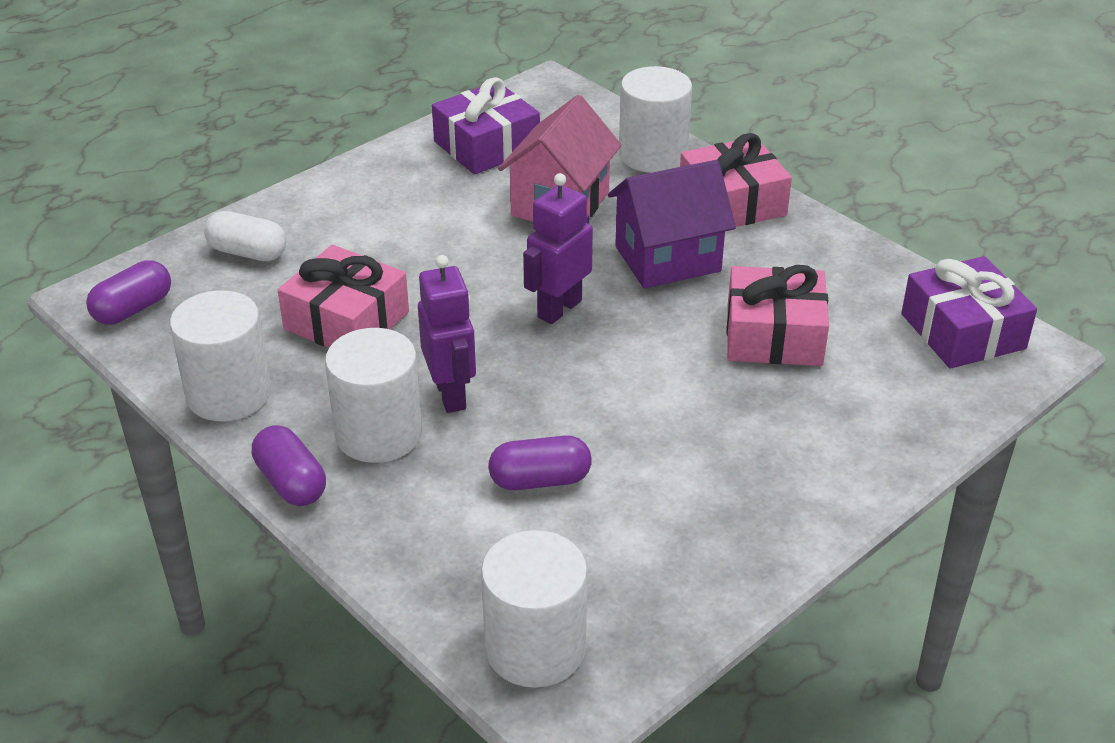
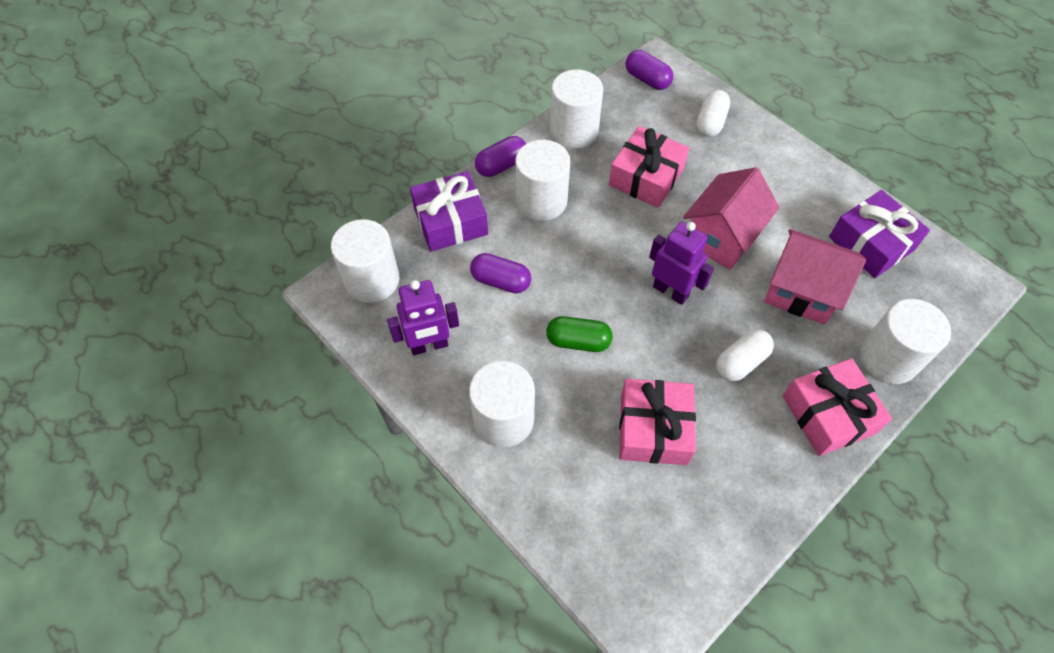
camera: 90 degrees right, 20 degrees up
purple robot [418,255,476,413] -> purple robot moved to [387,280,459,355]
purple capsule [488,435,592,490] -> purple capsule turned 60 degrees counterclockwise [470,253,531,294]
purple house [608,160,736,289] -> white capsule [716,329,774,382]
purple gift [901,256,1037,369] -> purple gift moved to [410,171,488,252]
none -> white cylinder [469,361,535,447]
none -> green capsule [546,316,613,352]
none -> pink house [683,167,779,270]

